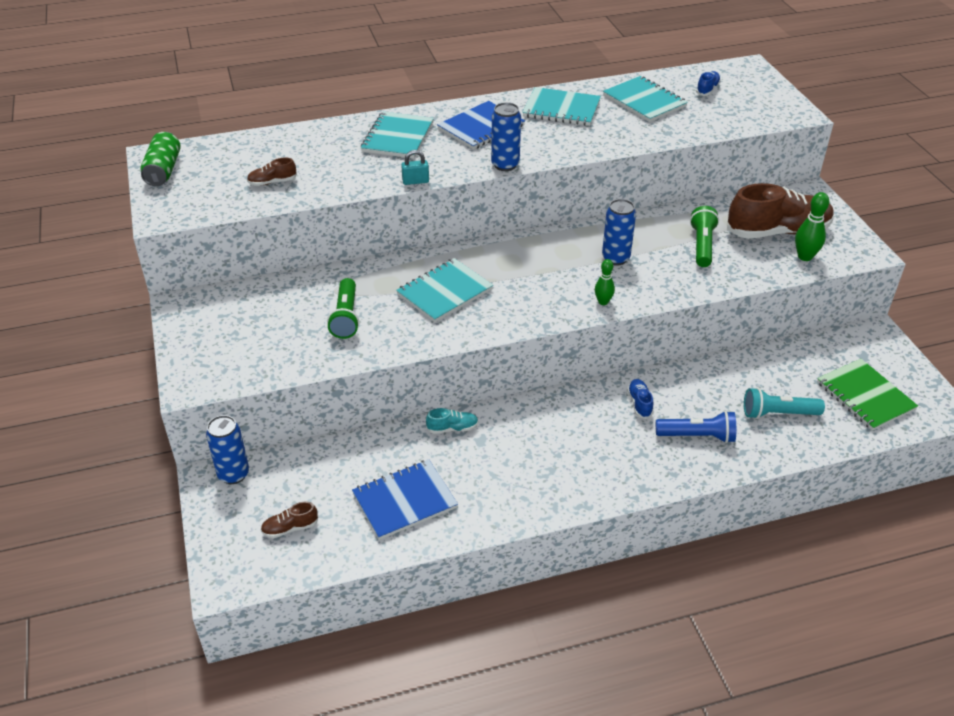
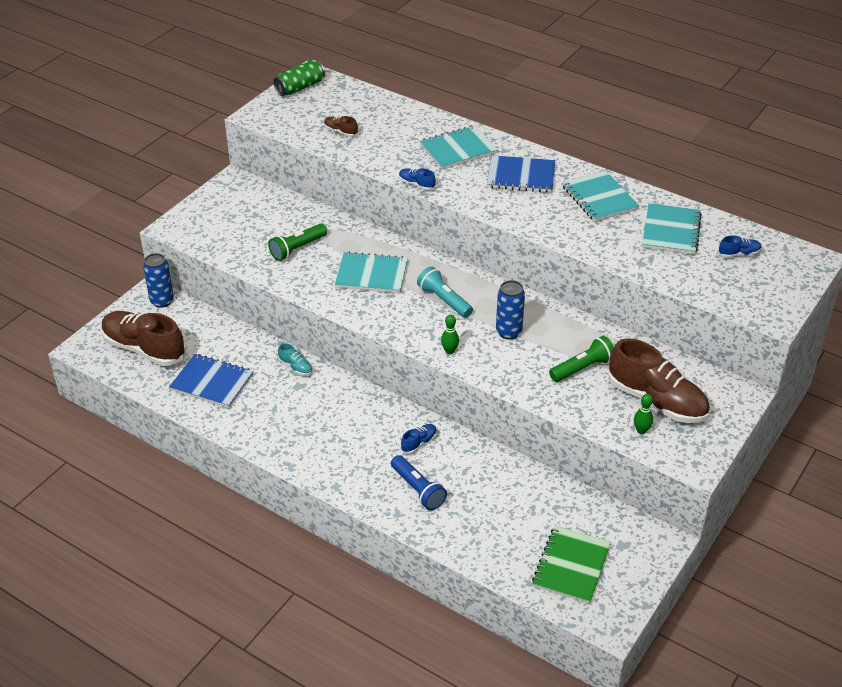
camera: 50 degrees right, 0 degrees up
brown shoe [261,502,318,538] -> brown shoe [101,311,186,366], size x2.36
turquoise padlock [401,150,429,185] -> blue shoe [399,168,436,190]
blue can [491,102,521,171] -> none
turquoise flashlight [744,388,825,419] -> turquoise flashlight moved to [417,266,473,318]
green bowling pin [795,192,829,261] -> green bowling pin [634,394,653,434], size x0.66

